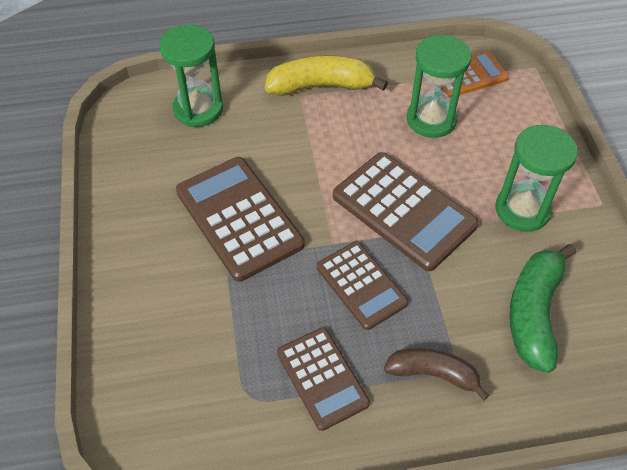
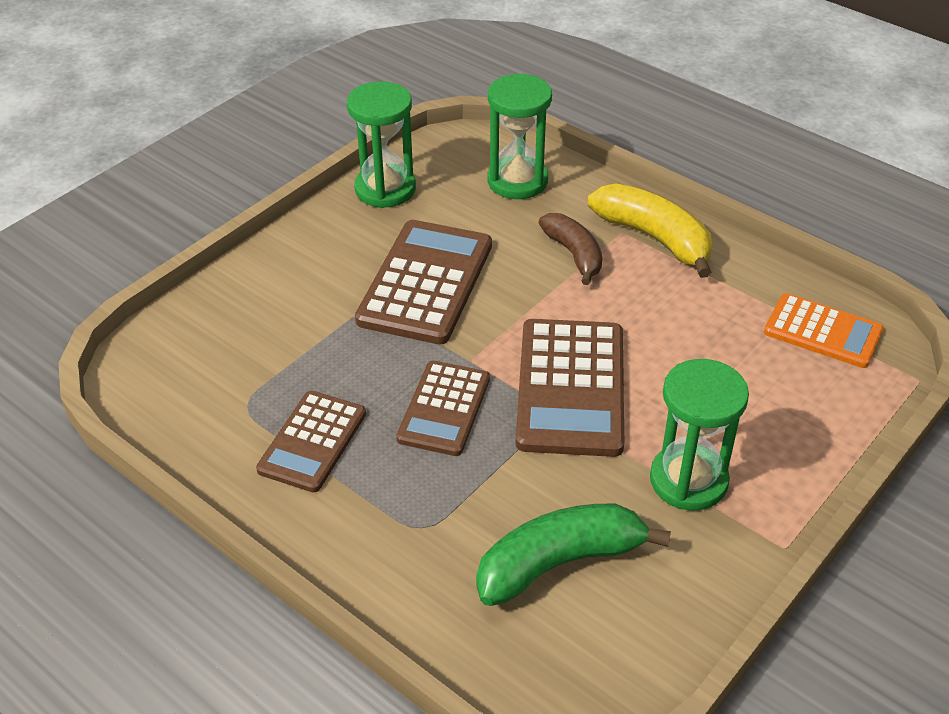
camera: 50 degrees right, 10 degrees down
brown banana [384,348,490,401] -> brown banana moved to [538,213,602,285]
green hourglass [407,35,472,138] -> green hourglass moved to [347,82,416,208]

